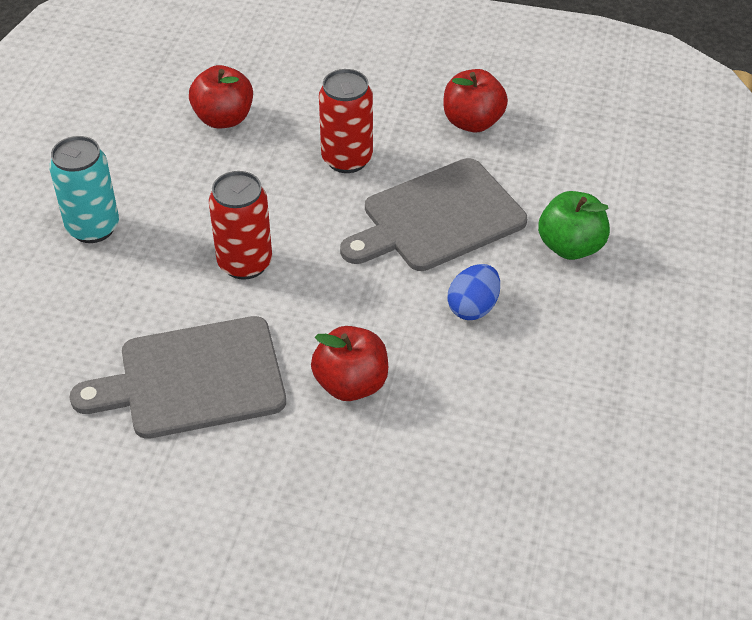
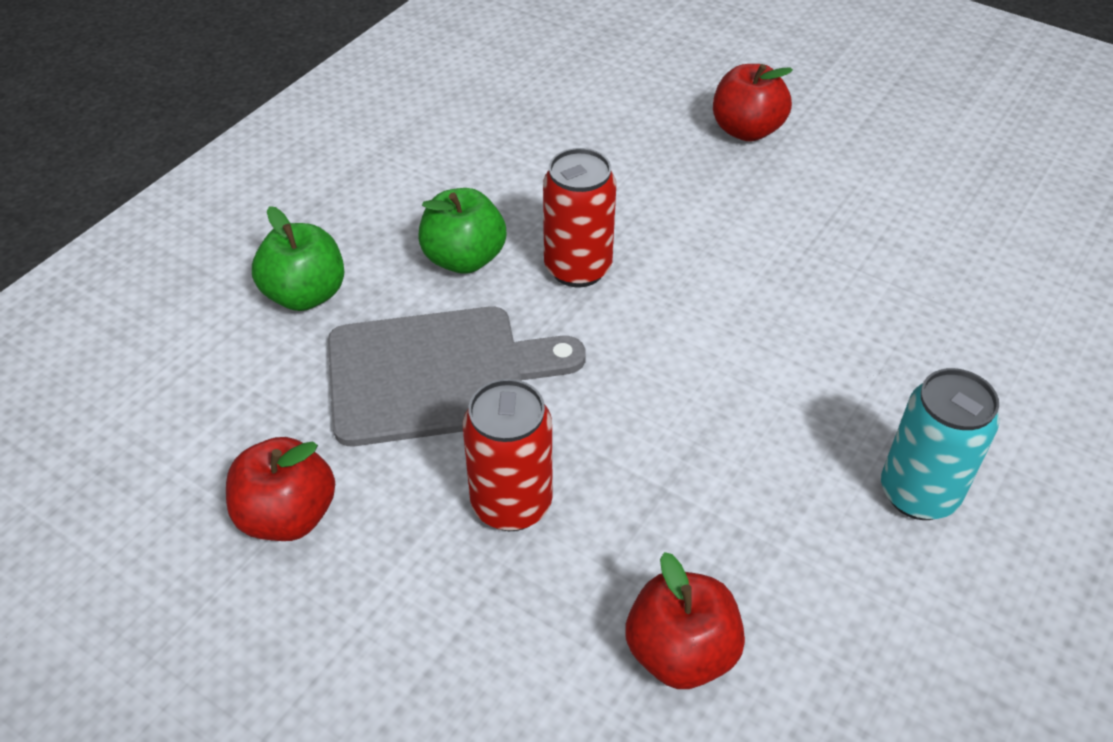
camera: 160 degrees left, 0 degrees up
grey cutting board [70,316,286,439] -> none
red can [209,171,272,280] -> red can moved to [543,148,616,287]
red apple [311,326,388,401] -> red apple moved to [713,64,793,142]
blue egg [447,264,500,320] -> green apple [418,188,506,274]

